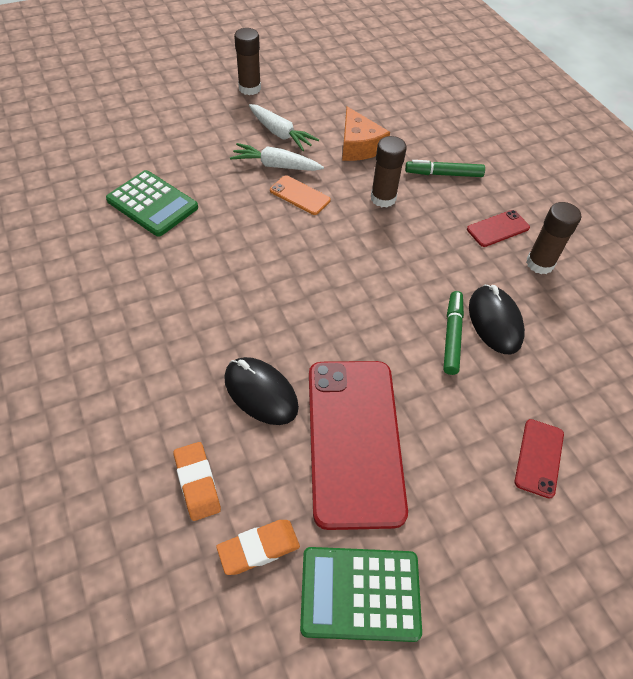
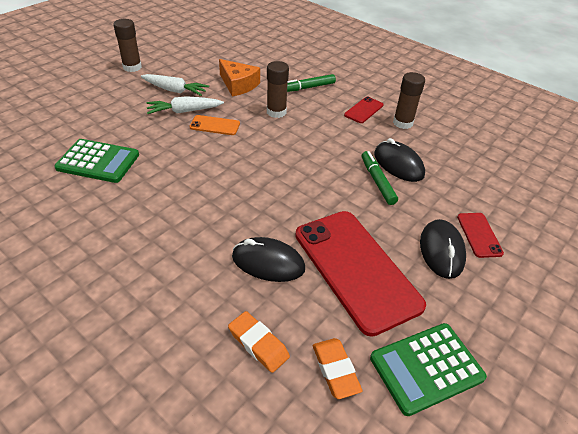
camera: 25 degrees left, 10 degrees down
orange eraser [216,520,300,575] -> orange eraser turned 60 degrees counterclockwise [313,338,362,399]
none -> black mouse [420,219,466,279]

